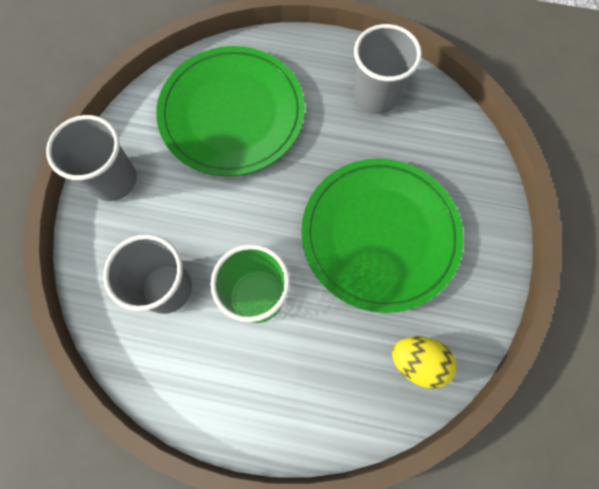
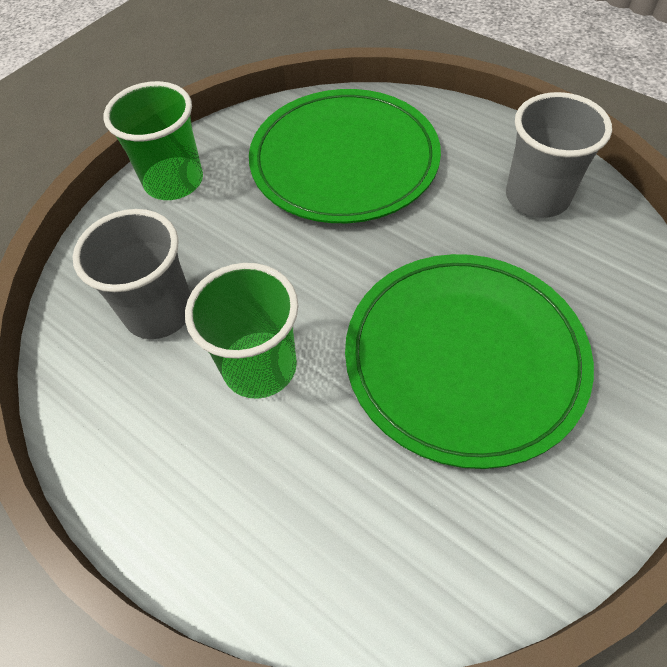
camera: 30 degrees right, 15 degrees down
grey cup [46,115,137,201] -> green cup [104,81,203,200]
yellow egg [392,336,456,389] -> none

